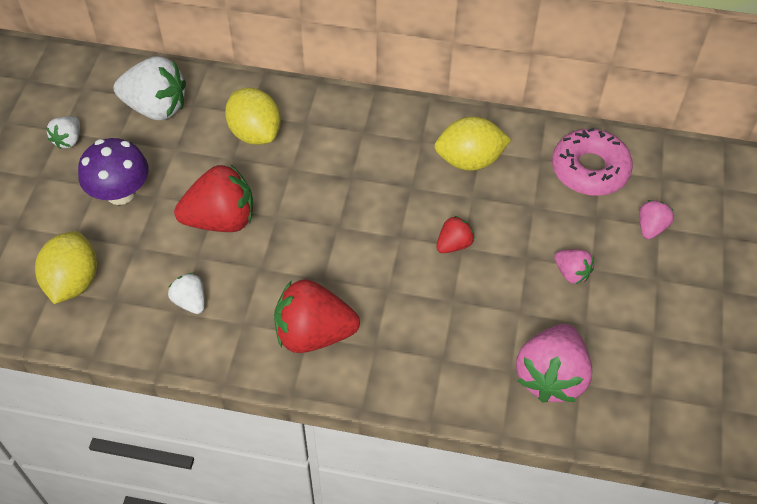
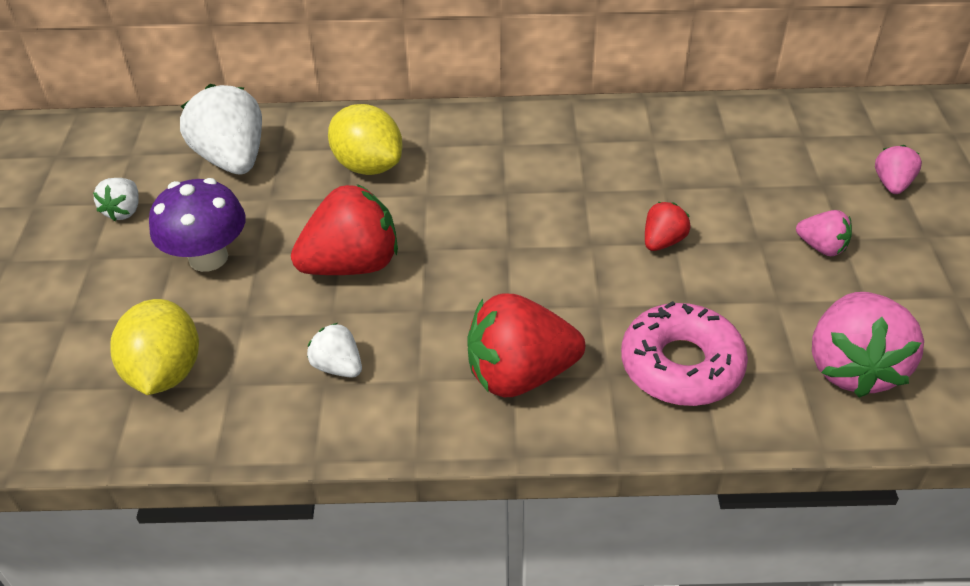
camera: 10 degrees left, 10 degrees down
white strawberry [113,57,186,120] -> white strawberry turned 120 degrees counterclockwise [180,84,262,174]
yellow lemon [434,116,511,171] -> none
pink donut [552,128,633,196] -> pink donut moved to [621,301,748,406]

